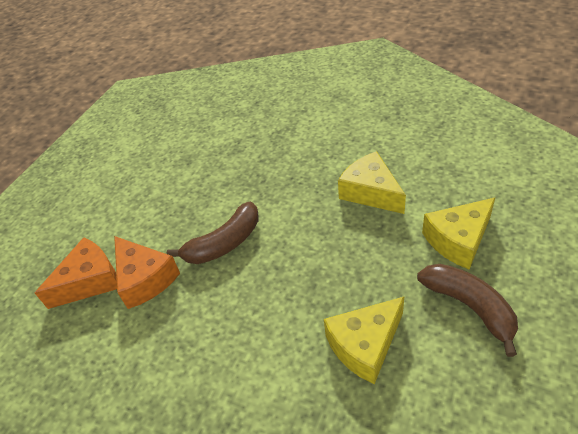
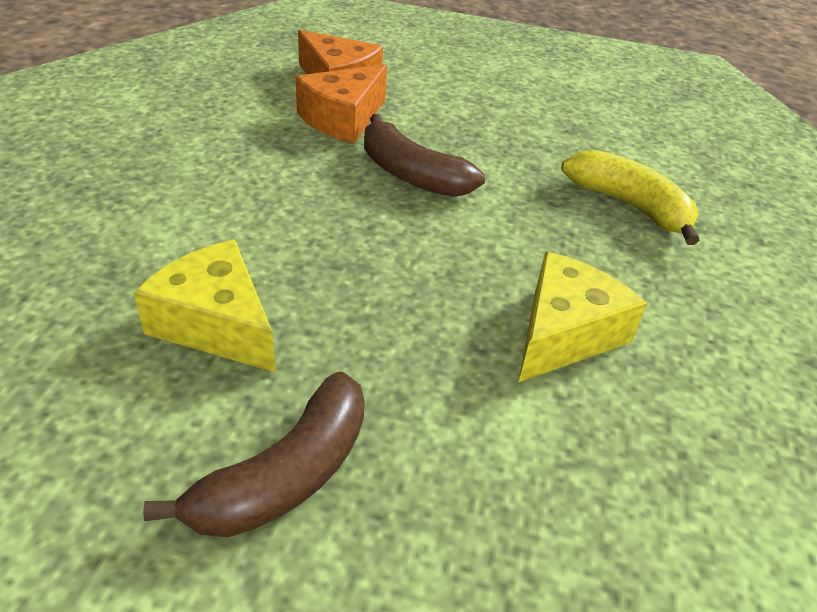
camera: 70 degrees right, 5 degrees down
yellow cheese [422,197,496,270] -> none
none -> yellow banana [561,149,700,245]

